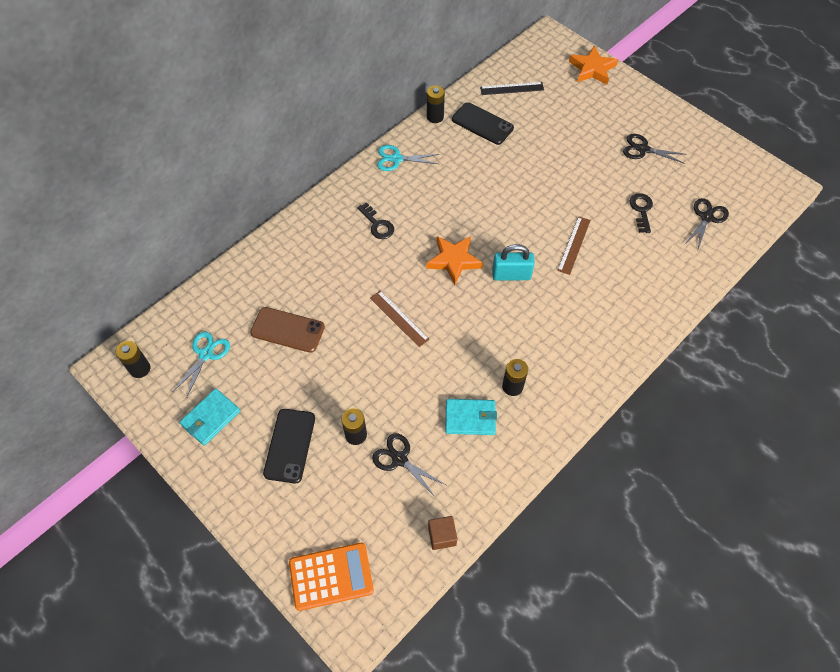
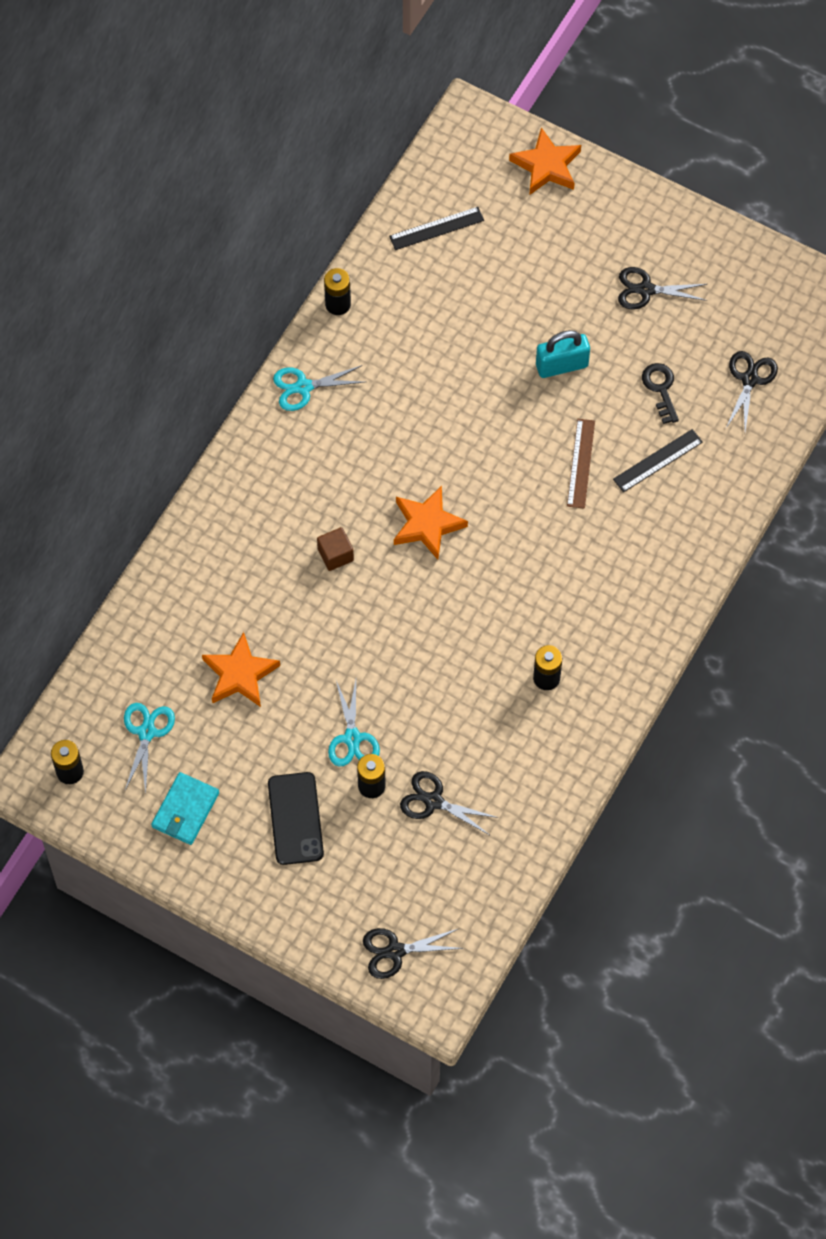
camera: 15 degrees left, 5 degrees up
brown phone [250,307,325,353] -> orange star [202,632,280,707]
orange calculator [289,543,374,611] -> black scissors [363,928,464,979]
black key [357,202,394,239] -> none
brown ruler [370,291,430,347] -> none
brown cube [428,516,457,550] -> brown cube moved to [317,527,354,571]
turquoise wallet [445,399,497,435] -> none
black phone [452,102,514,145] -> none
turquoise padlock [492,244,535,280] -> turquoise padlock moved to [536,330,590,378]
none -> turquoise scissors [328,680,380,767]
none -> black ruler [613,429,703,492]

